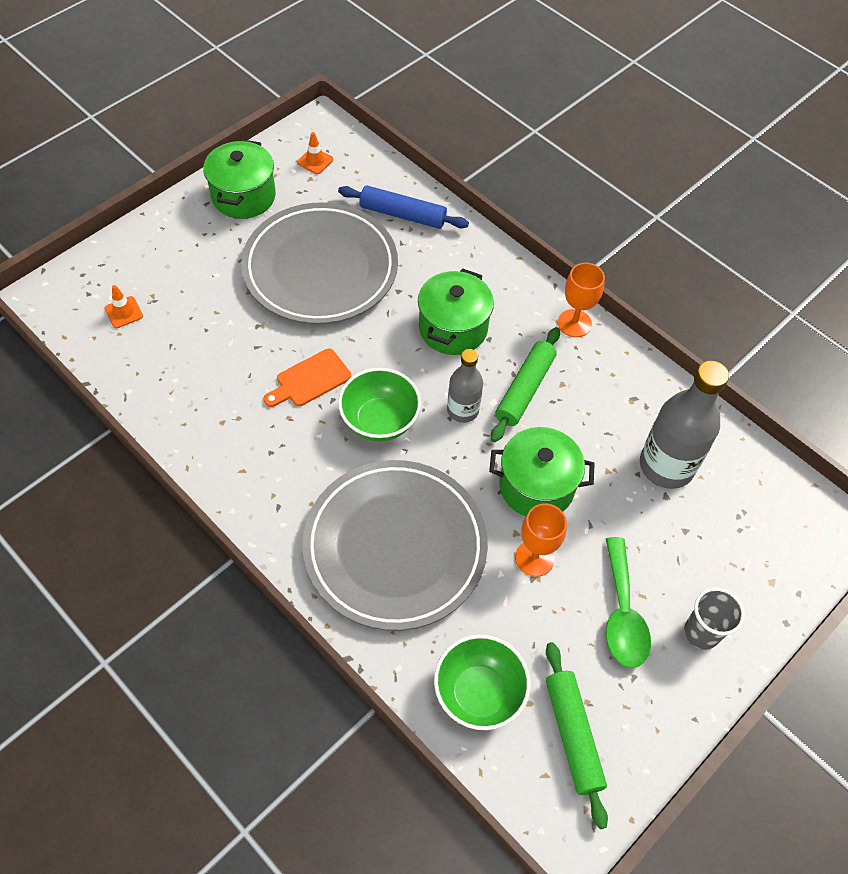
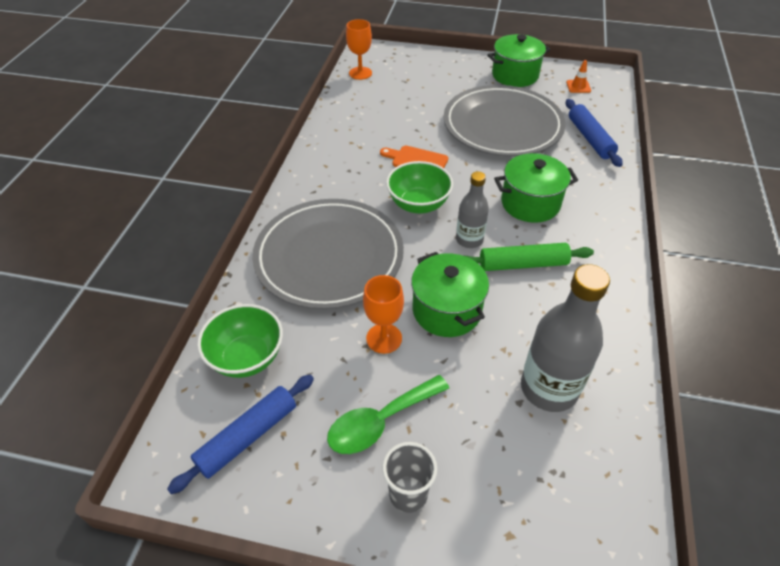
camera: 60 degrees right, 10 degrees down
orange traffic cone [104,285,143,328] -> none
green rolling pin [546,642,608,829] -> blue rolling pin [167,374,314,494]
orange goblet [558,263,605,337] -> orange goblet moved to [346,19,372,80]

